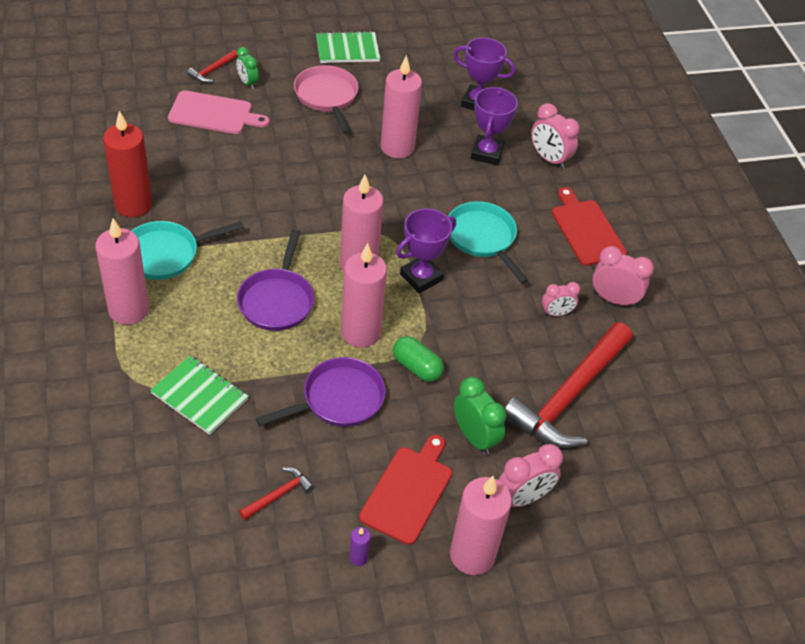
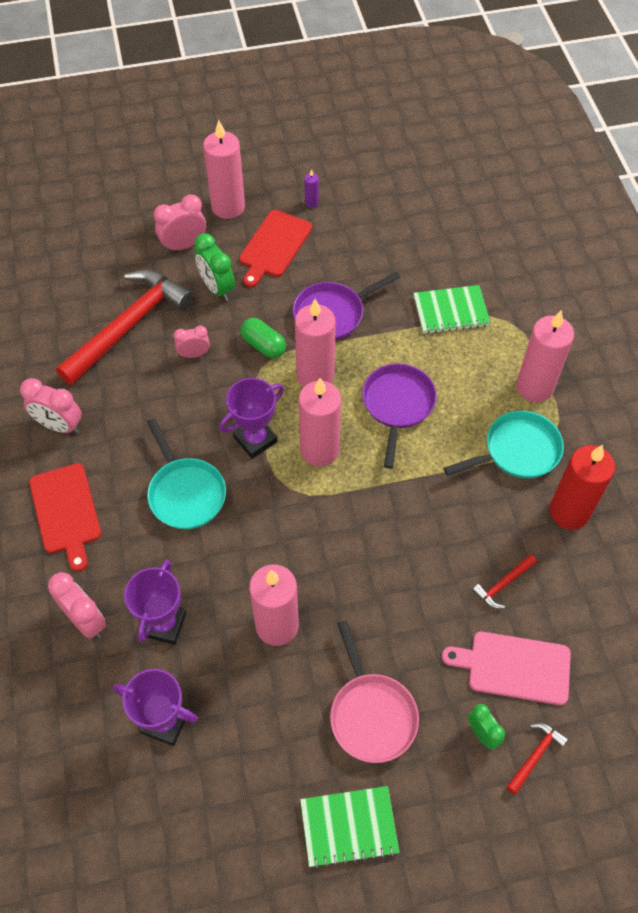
camera: 175 degrees left, 10 degrees up
green notebook [150,356,248,435] -> green notebook turned 45 degrees counterclockwise [413,285,490,334]
red hammer [239,467,314,520] -> red hammer moved to [472,554,537,609]
pink clock [542,282,580,316] -> pink clock moved to [174,326,210,358]

